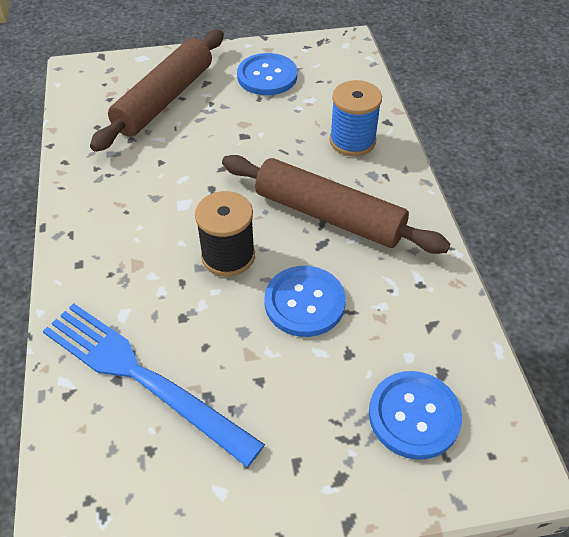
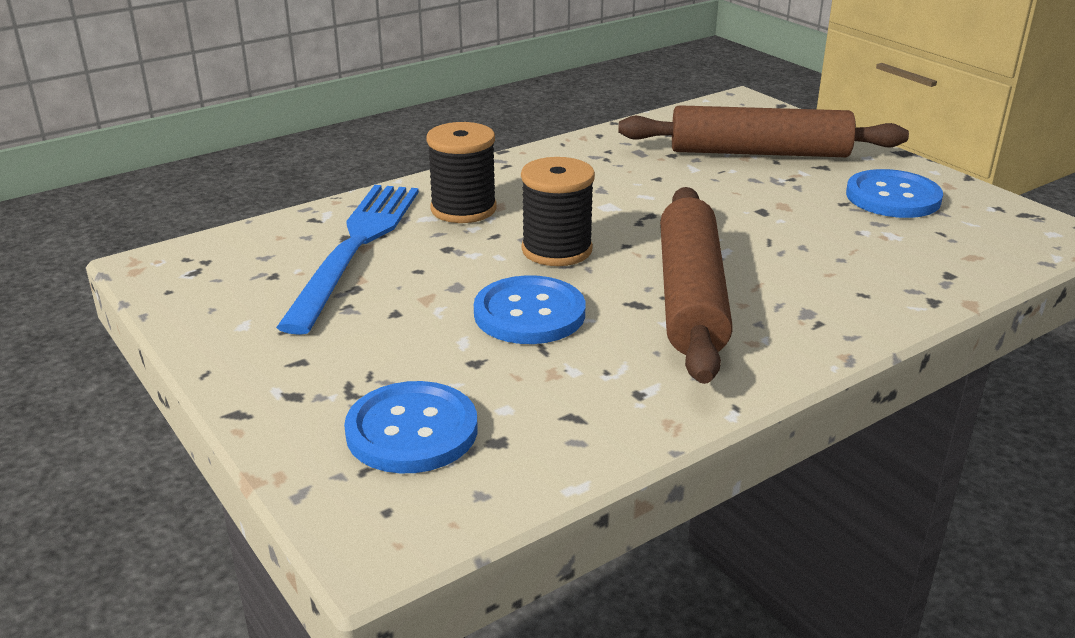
camera: 65 degrees right, 20 degrees down
blue spool [330,80,382,156] -> none
none -> black spool [426,122,497,223]

